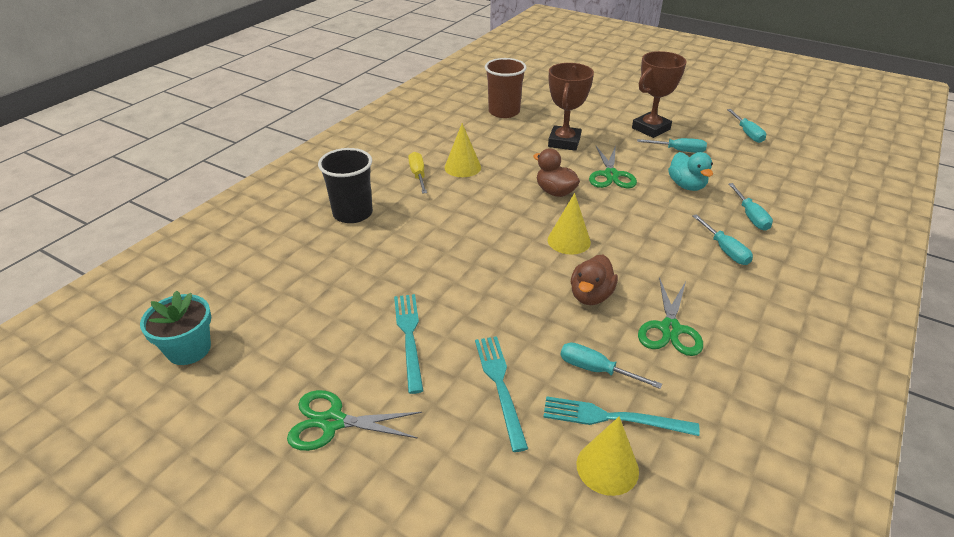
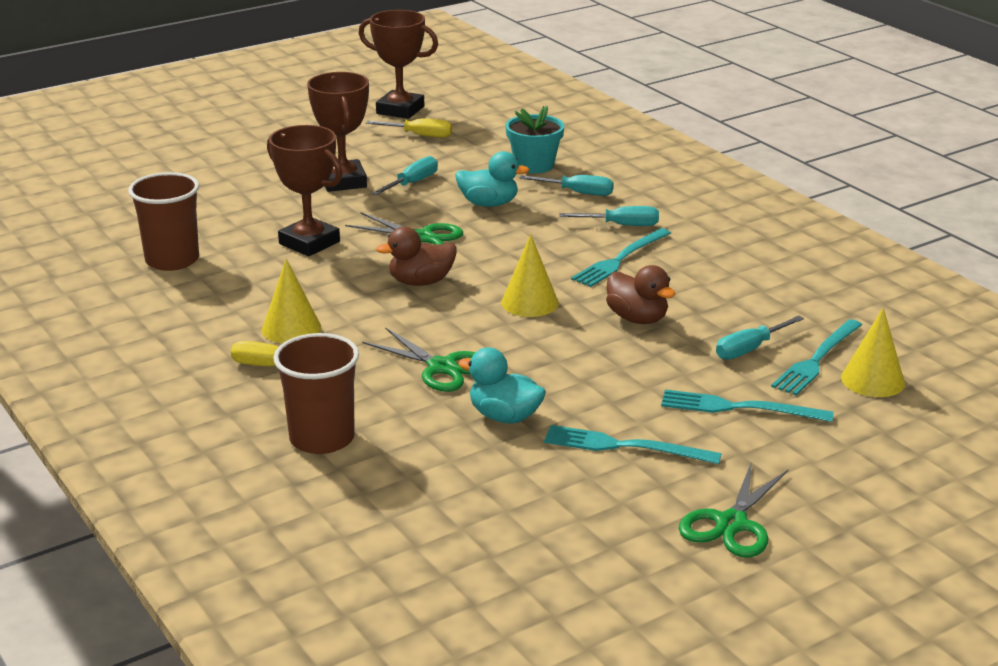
camera: 65 degrees left, 10 degrees down
turquoise flower pot [140,290,211,365] -> turquoise flower pot moved to [505,106,564,173]
black cup [318,148,373,223] -> brown cup [273,333,359,454]
green scissors [638,277,703,356] -> green scissors moved to [362,327,476,392]
turquoise screwdriver [727,109,766,143] -> yellow screwdriver [366,119,452,138]
none -> brown trophy [358,10,438,119]
none -> turquoise duck [458,348,546,424]
none -> turquoise fork [571,228,671,287]

